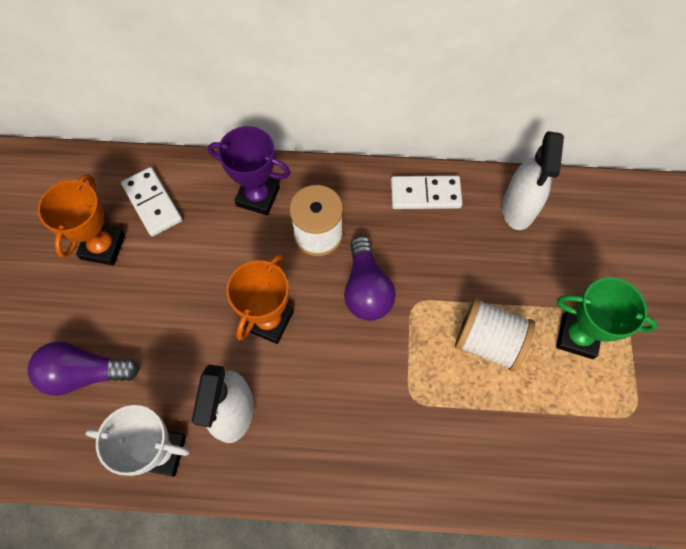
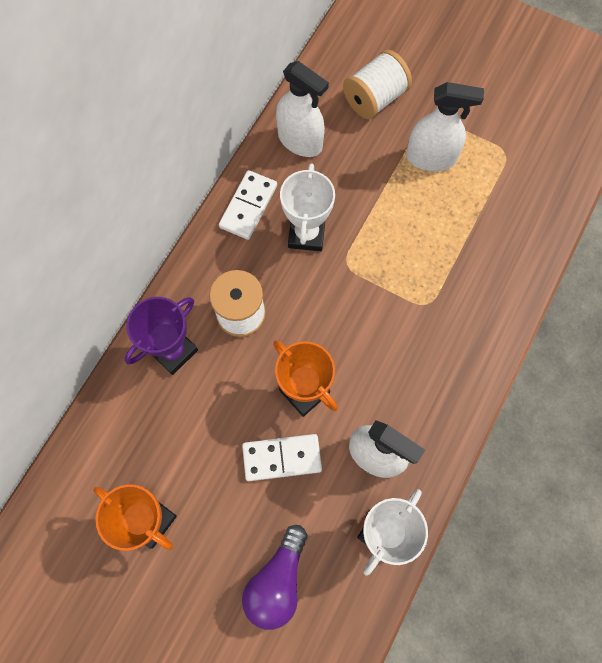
camera: 65 degrees left, 5 degrees up
white domino [121,167,182,237] -> white domino moved to [242,434,322,481]
purple light bulb [344,236,396,321] -> none
white spool [455,298,535,372] -> white spool moved to [343,50,412,119]
green trophy [556,277,658,359] -> white spray bottle [406,82,484,171]
none -> white trophy [280,164,335,251]

